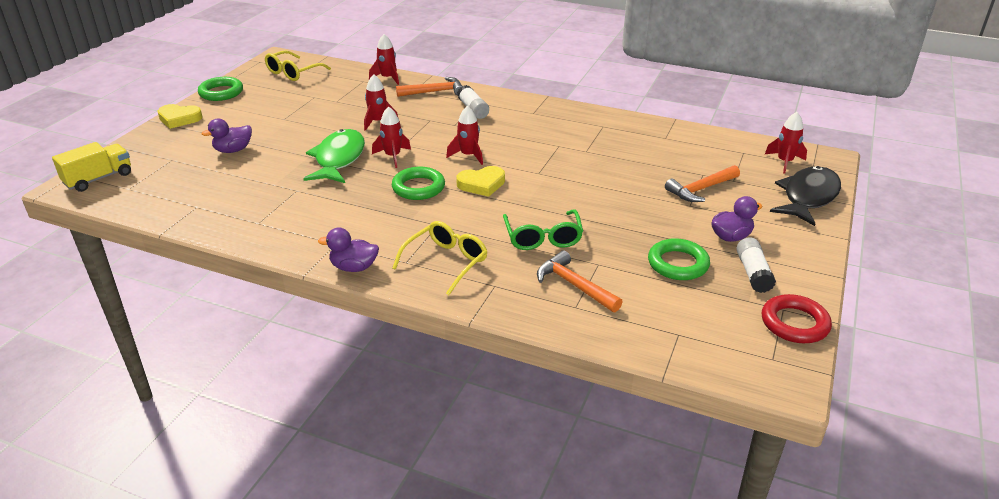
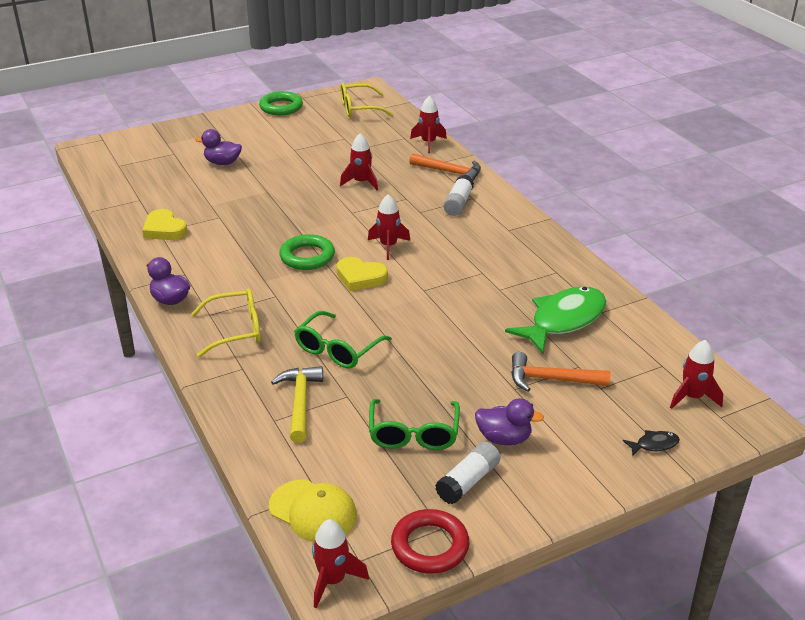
camera: 40 degrees right, 0 degrees up
yellow truck [52,142,131,192] -> none
yellow heart [157,104,202,129] -> yellow heart moved to [142,209,187,240]
green fish [303,129,365,183] -> green fish moved to [505,287,606,354]
red rocket [372,106,411,168] -> red rocket moved to [312,519,369,608]
orange hammer [537,250,623,312] -> yellow hammer [271,366,323,443]
green ring [648,238,710,280] -> green glasses [369,399,460,450]
black fish [770,166,841,226] -> black fish [623,430,680,456], size x0.41
none -> yellow cap [269,479,357,542]

